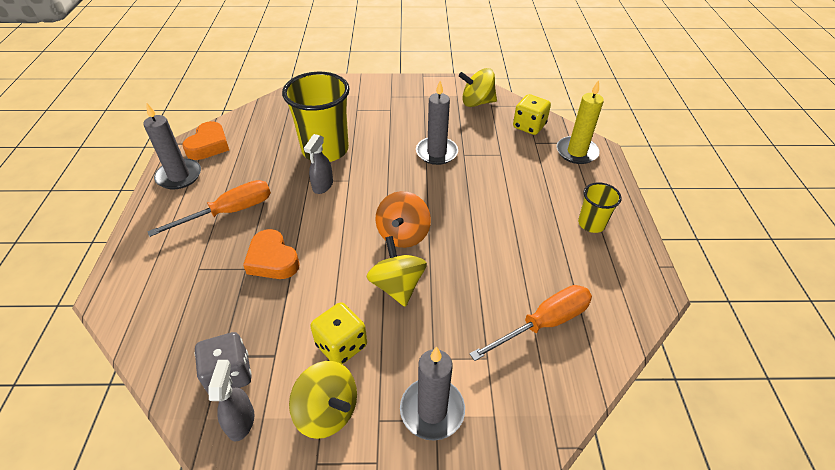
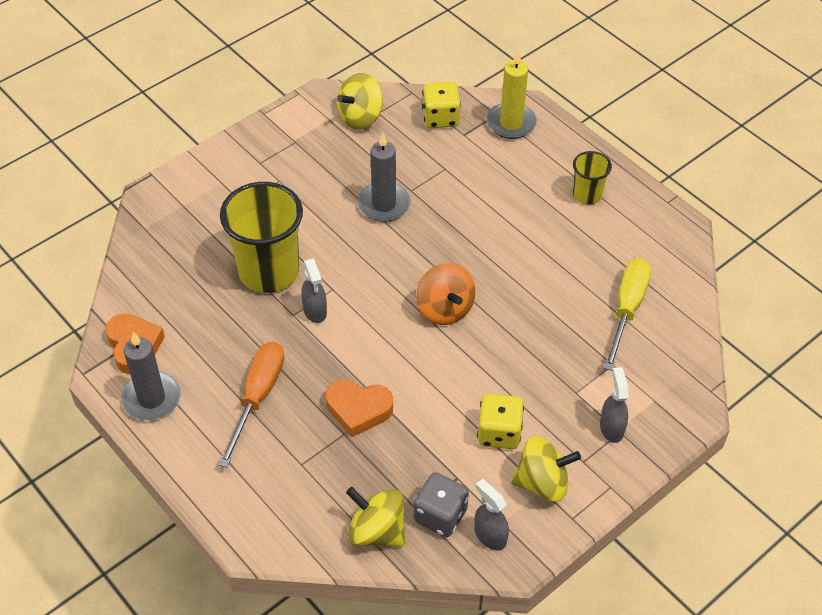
camera: 40 degrees left, 5 degrees up
yellow spinning top [367,236,427,307] -> yellow spinning top moved to [346,487,405,547]
grey candle [400,347,465,441] -> grey spray bottle [600,367,629,443]
orange screwdriver [470,285,592,361] -> yellow screwdriver [604,258,651,371]

